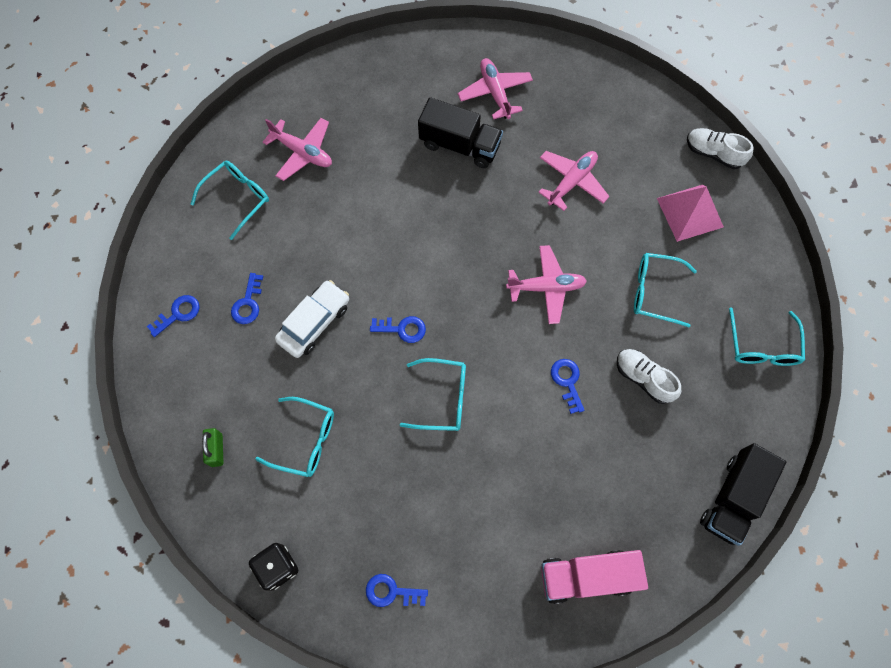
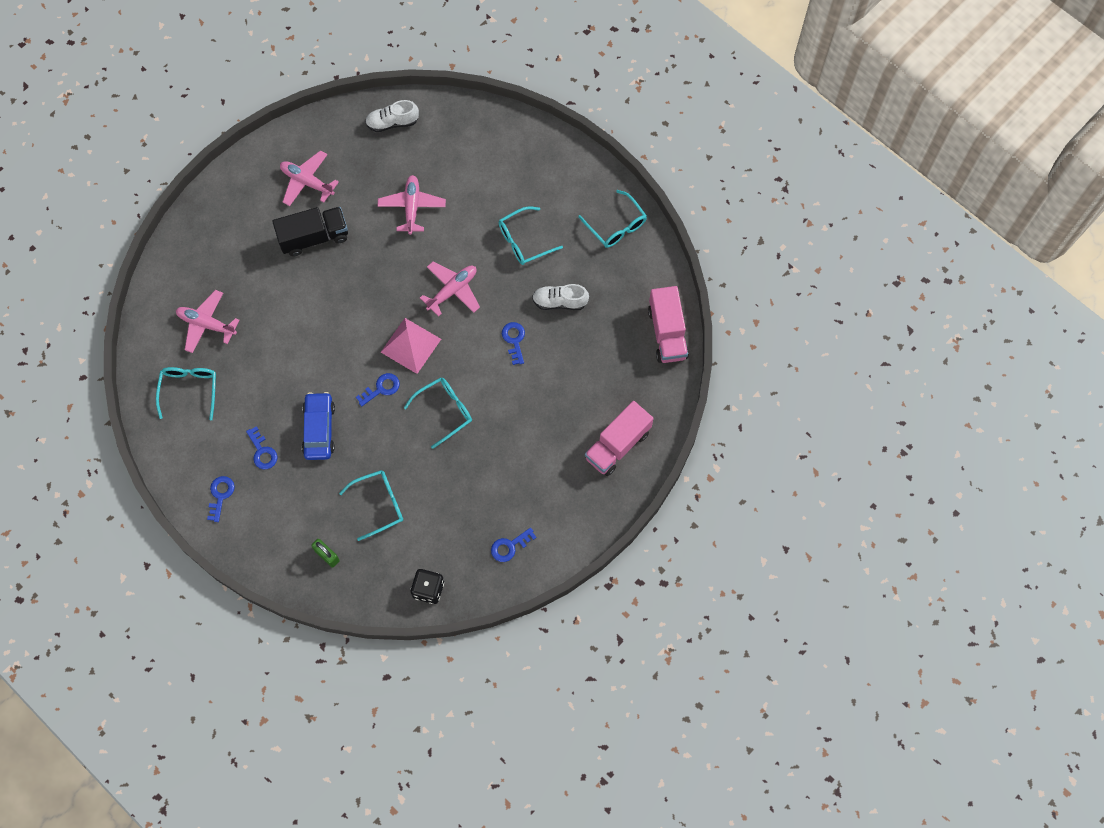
camera: 40 degrees left, 0 degrees up
pink plane [263,118,332,181] -> pink plane turned 150 degrees counterclockwise [176,290,239,353]
white car [275,280,349,358] -> blue car [302,392,335,460]
blue key [551,359,584,414] -> blue key turned 45 degrees clockwise [502,322,525,365]
pink pyramid [657,185,724,242] -> pink pyramid moved to [381,318,441,374]
white shoe [687,128,754,169] -> white shoe moved to [365,100,419,132]
black truck [700,443,786,546] -> pink truck [648,286,689,363]

